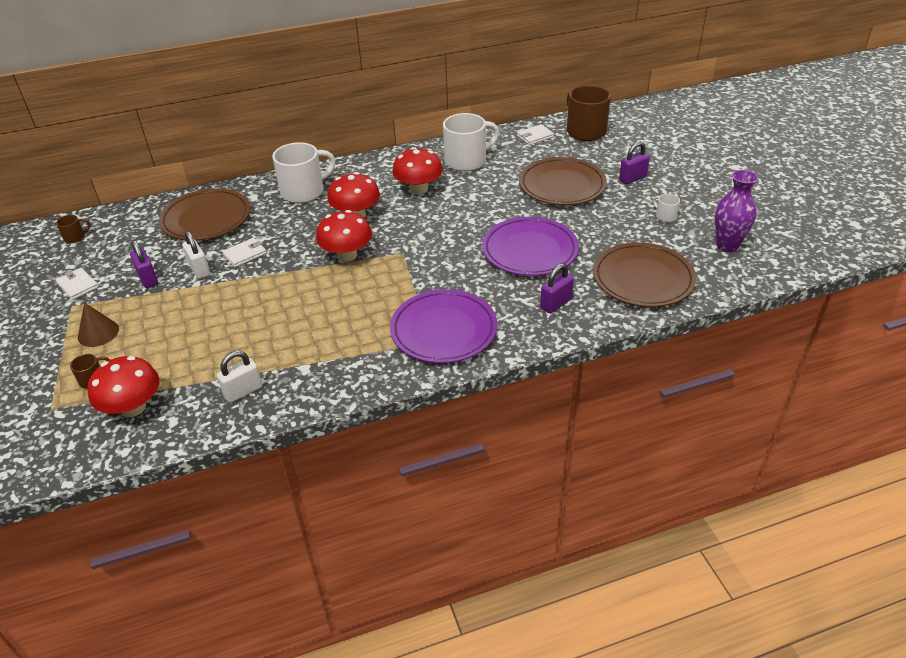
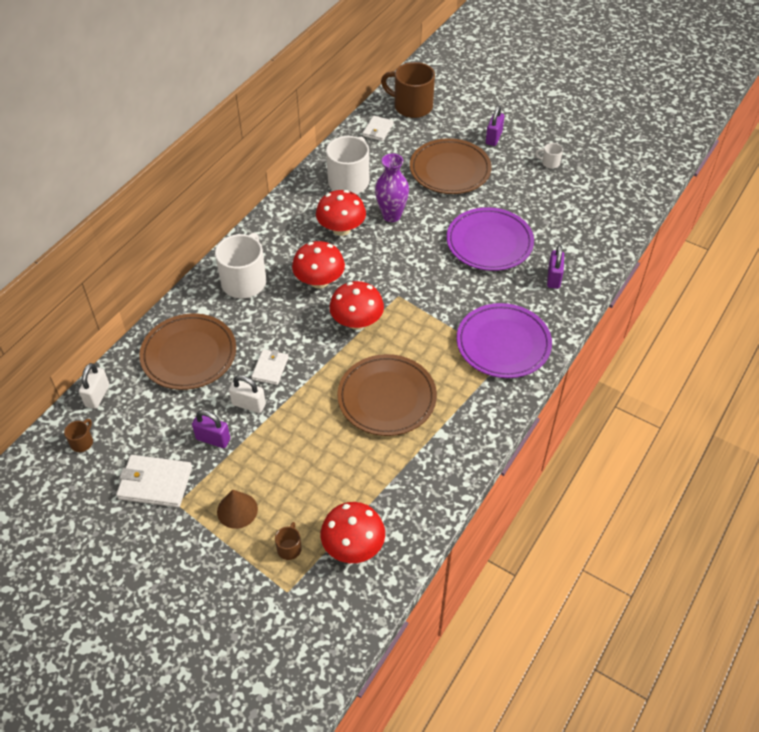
camera: 40 degrees left, 10 degrees up
white wallet [56,268,99,300] -> white wallet [116,455,192,507], size x1.60
white padlock [217,351,262,403] -> white padlock moved to [79,363,110,409]
brown plate [593,242,696,307] -> brown plate moved to [337,354,437,436]
purple vase [715,170,758,253] -> purple vase moved to [375,153,409,222]

